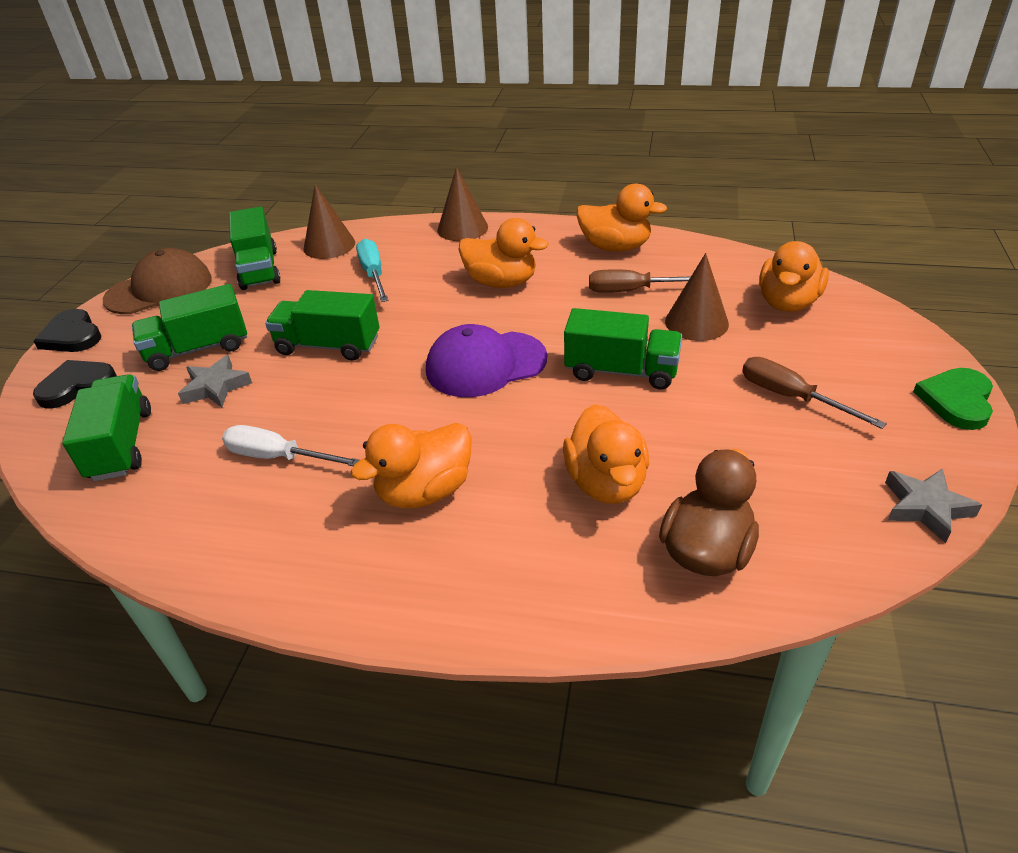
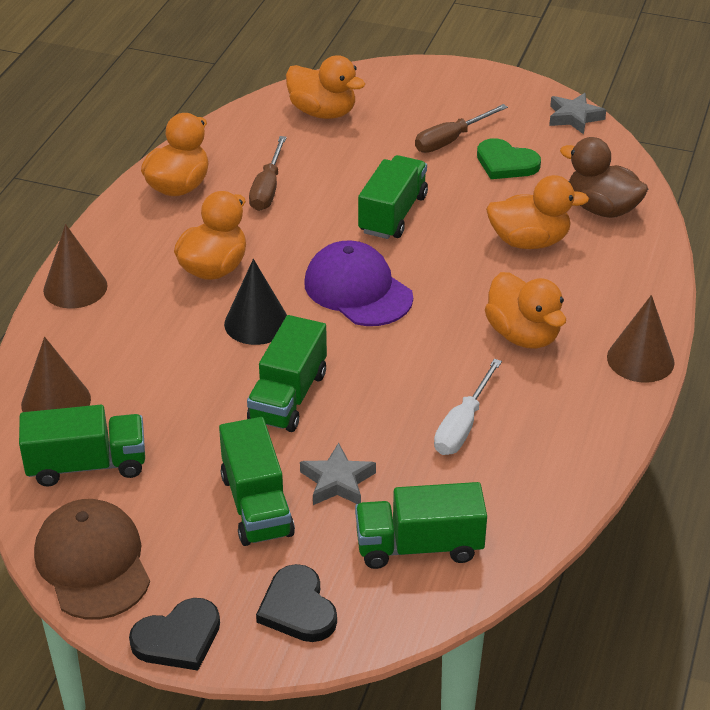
camera: 85 degrees left, 0 degrees up
turquoise screwdriver [356,239,388,302] -> none
purple cap [426,324,547,397] -> purple cap turned 150 degrees clockwise [304,241,413,326]
brown cone [665,253,729,341] -> brown cone moved to [607,295,675,383]
green heart [913,368,993,430] -> green heart moved to [477,138,541,179]
none -> black cone [224,259,287,345]

